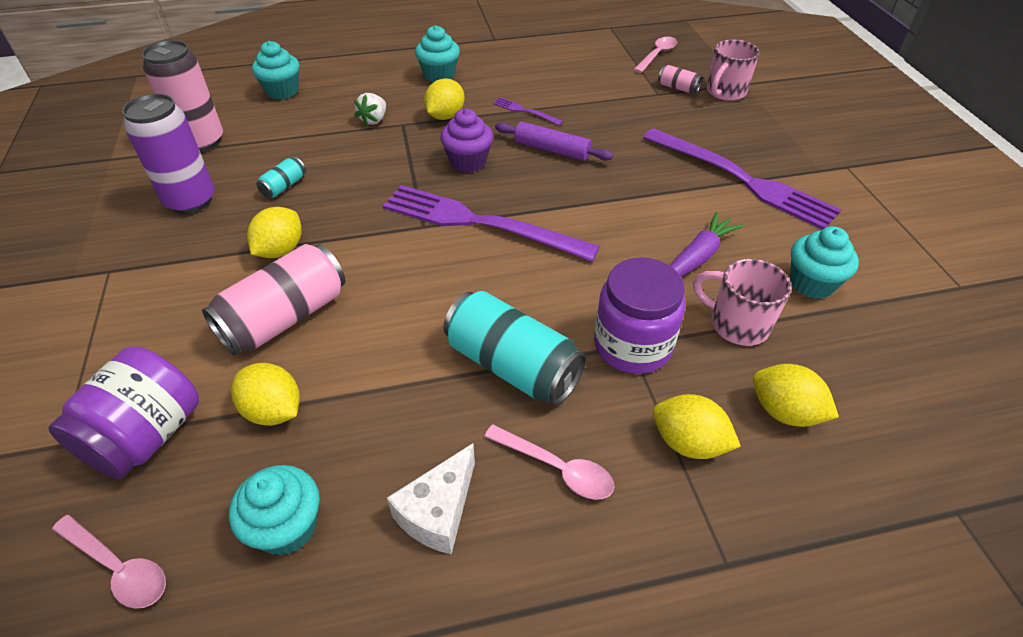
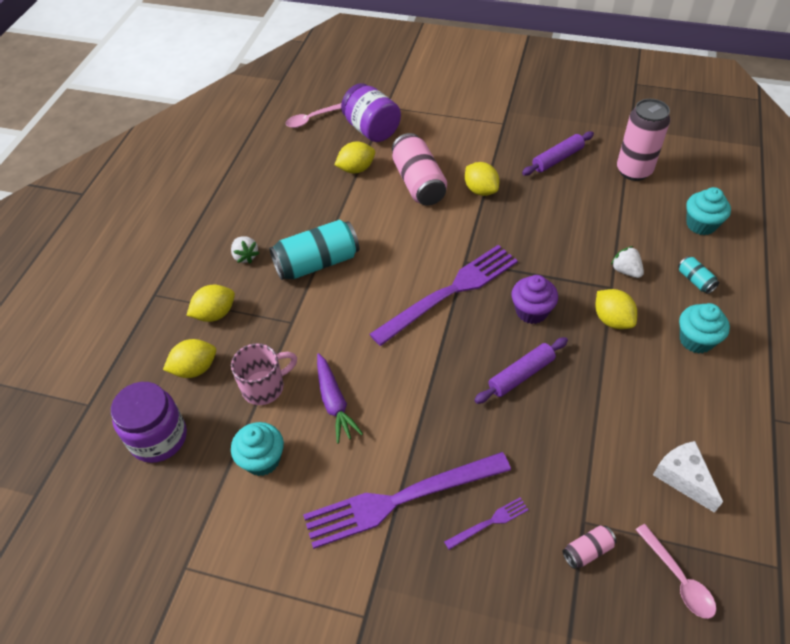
camera: 120 degrees right, 5 degrees up
purple can [122,94,215,214] -> purple rolling pin [522,131,594,175]
turquoise cupcake [229,465,320,555] -> none
turquoise can [256,157,306,198] -> turquoise can moved to [678,256,719,294]
white cheese [387,443,475,554] -> white cheese moved to [653,441,723,513]
pink spoon [484,425,614,500] -> white strawberry [231,236,259,264]
purple fork [493,97,563,126] -> purple fork moved to [444,498,529,550]
purple jar [594,257,685,374] -> purple jar moved to [111,382,187,463]
pink mug [707,39,760,101] -> none

